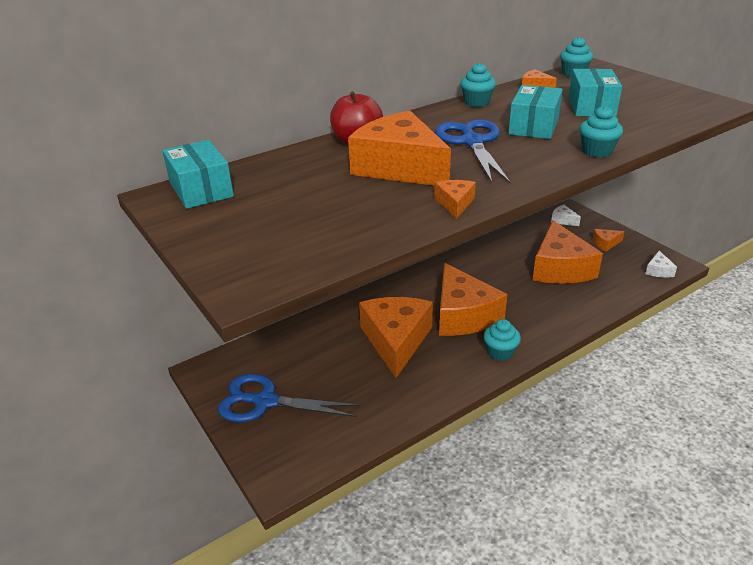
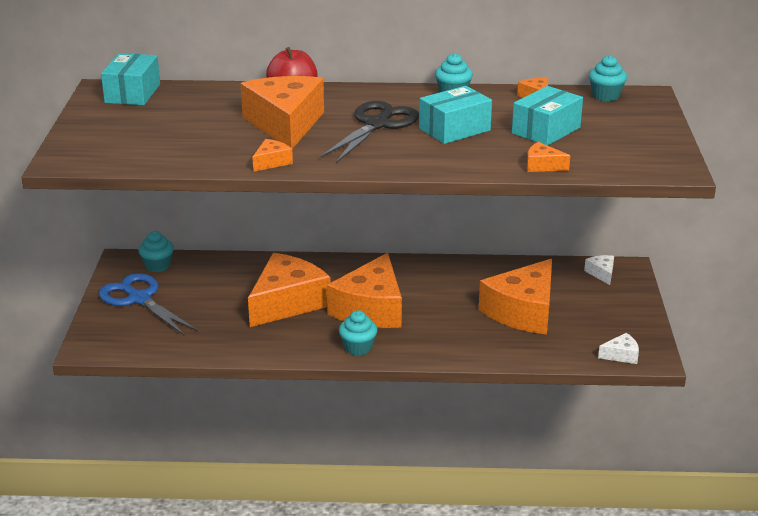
camera: 35 degrees right, 5 degrees down
blue scissors [435,119,510,183] -> black scissors [321,101,419,163]
turquoise cupcake [579,106,623,158] -> turquoise cupcake moved to [138,231,174,272]
orange cheese [593,229,625,251] -> orange cheese moved to [527,142,570,172]
white cheese [645,251,677,278] -> white cheese turned 150 degrees counterclockwise [598,333,639,364]

